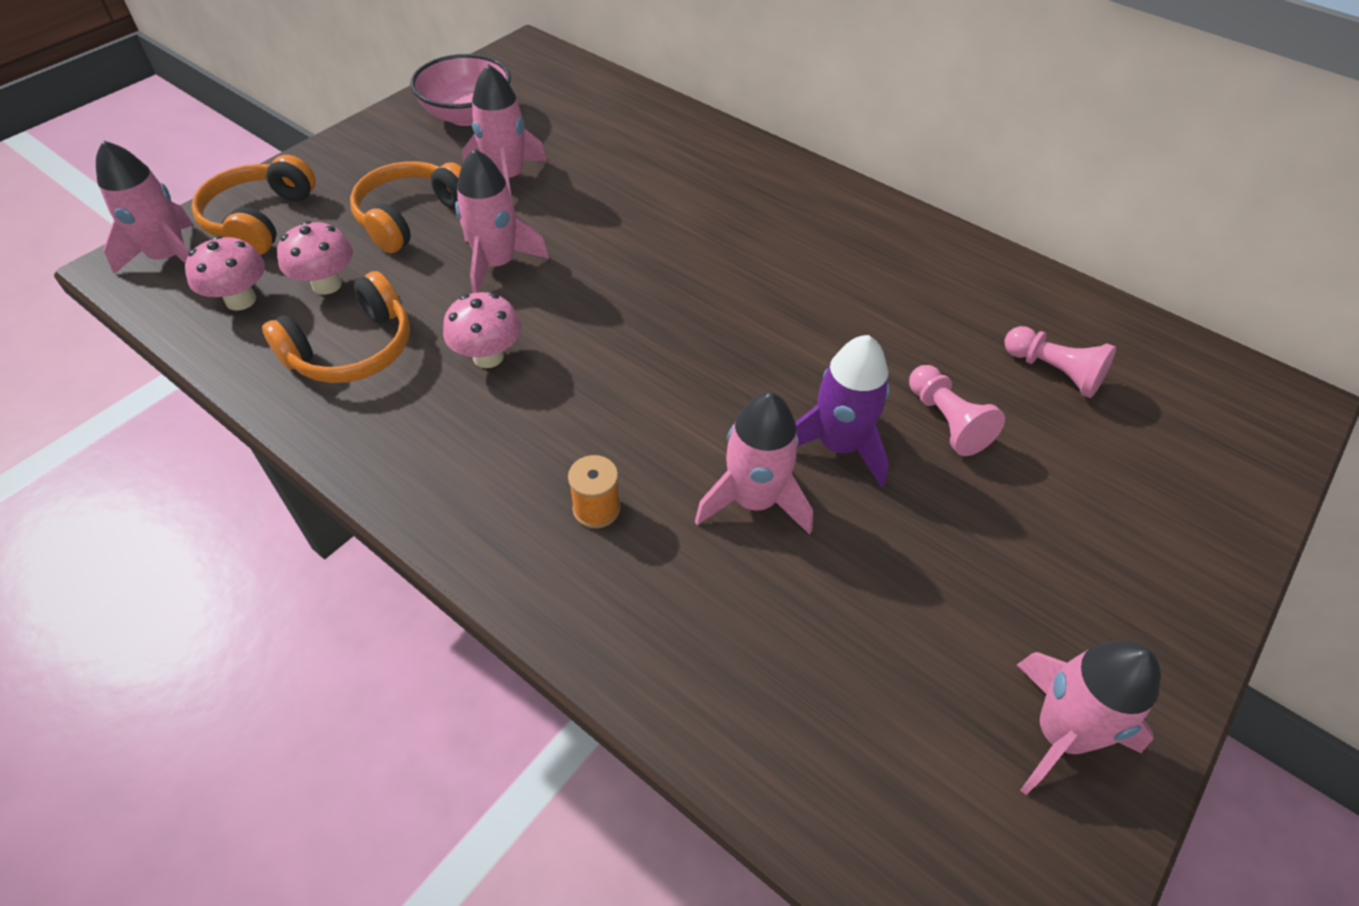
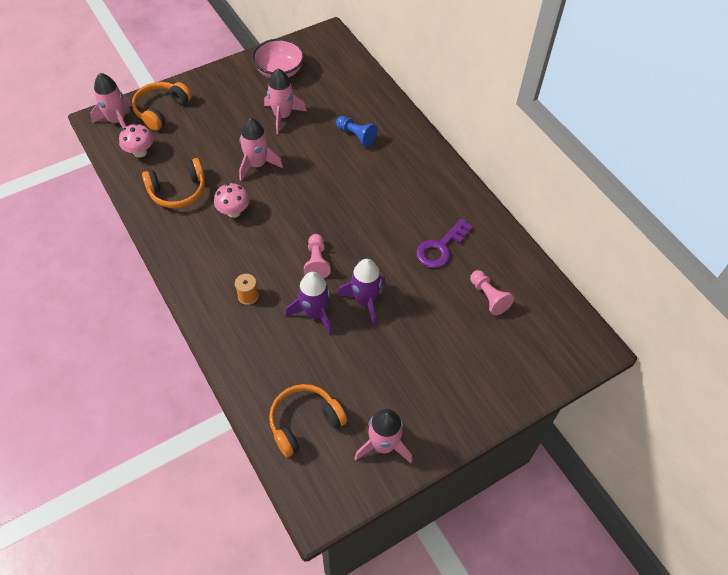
camera: 20 degrees right, 5 degrees up
pink mushroom [277,221,353,295] -> none
orange headphones [350,161,461,253] -> orange headphones moved to [269,384,347,457]
pink rocket [695,392,813,535] -> purple rocket [286,272,332,335]
pink pawn [909,365,1005,456] -> pink pawn moved to [304,234,331,278]
none -> blue pawn [336,116,378,147]
none -> purple key [416,218,473,268]

